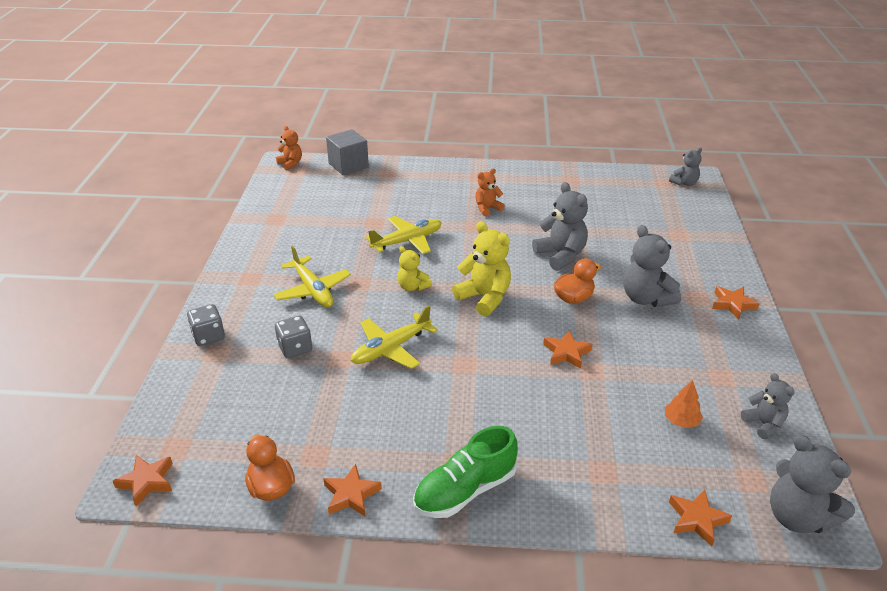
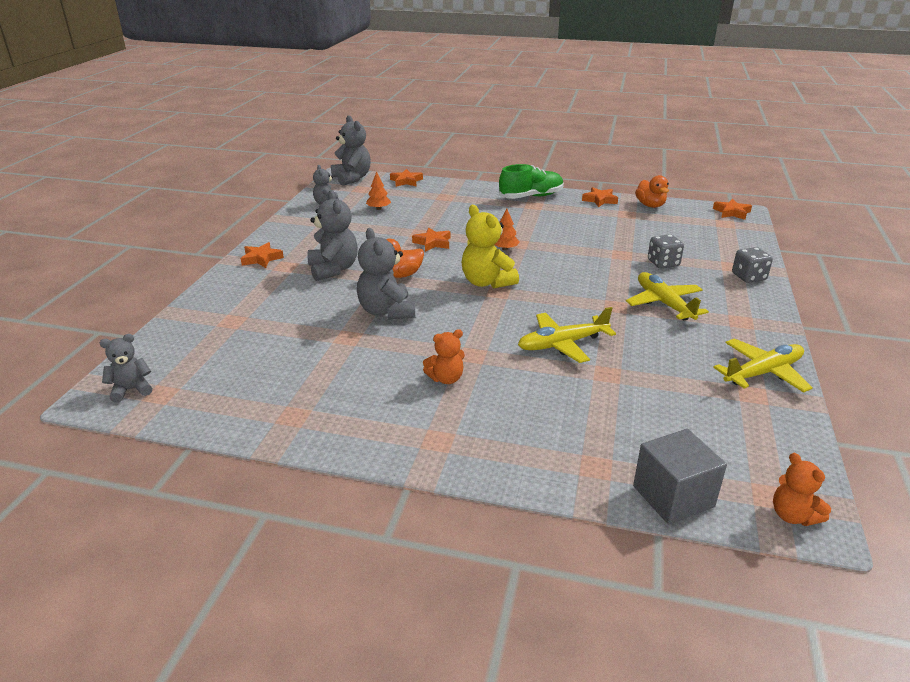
camera: 170 degrees left, 5 degrees down
yellow plane [351,305,438,369] -> yellow plane moved to [713,338,813,393]
yellow teddy bear [397,246,432,291] -> none
none -> orange tree [494,209,520,250]

